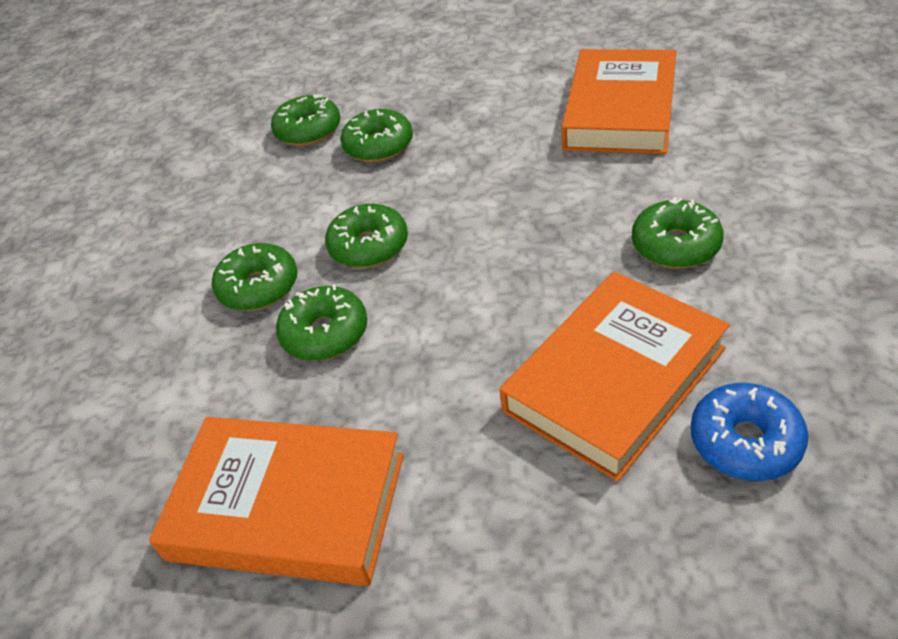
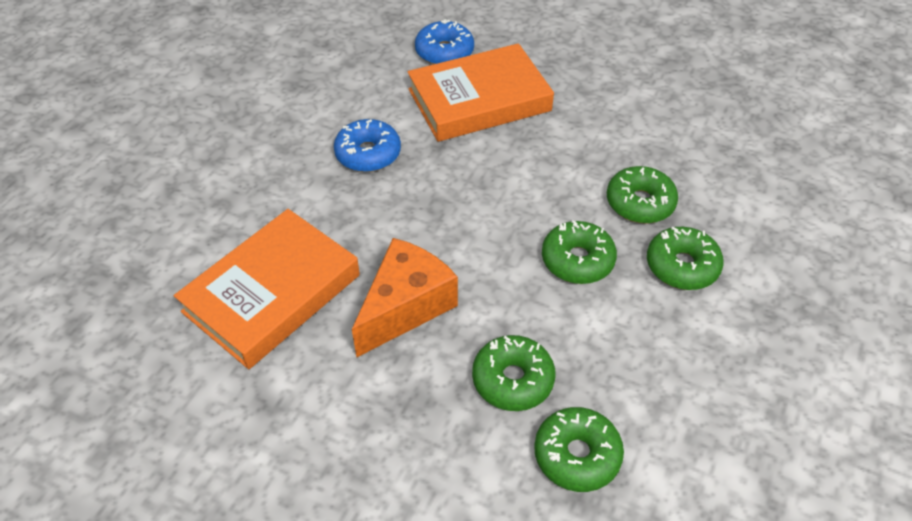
camera: 160 degrees left, 5 degrees up
orange book [149,417,404,586] -> none
green donut [632,197,724,268] -> blue donut [334,119,401,172]
none -> orange cheese [352,238,458,357]

